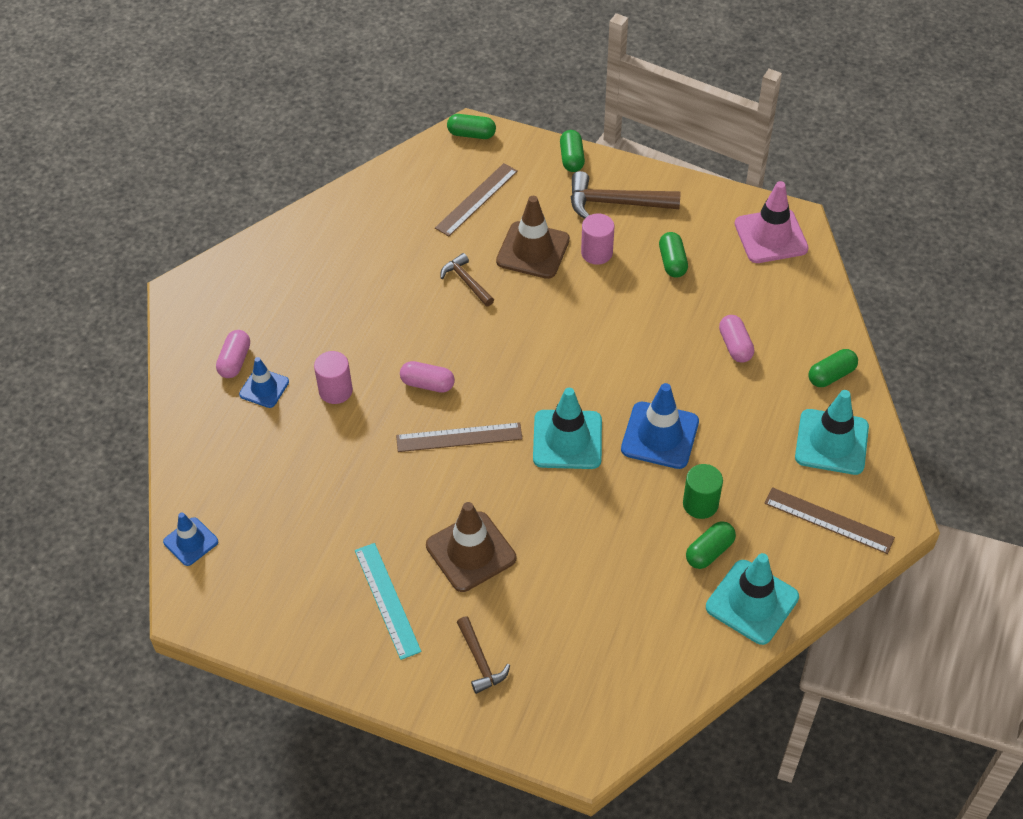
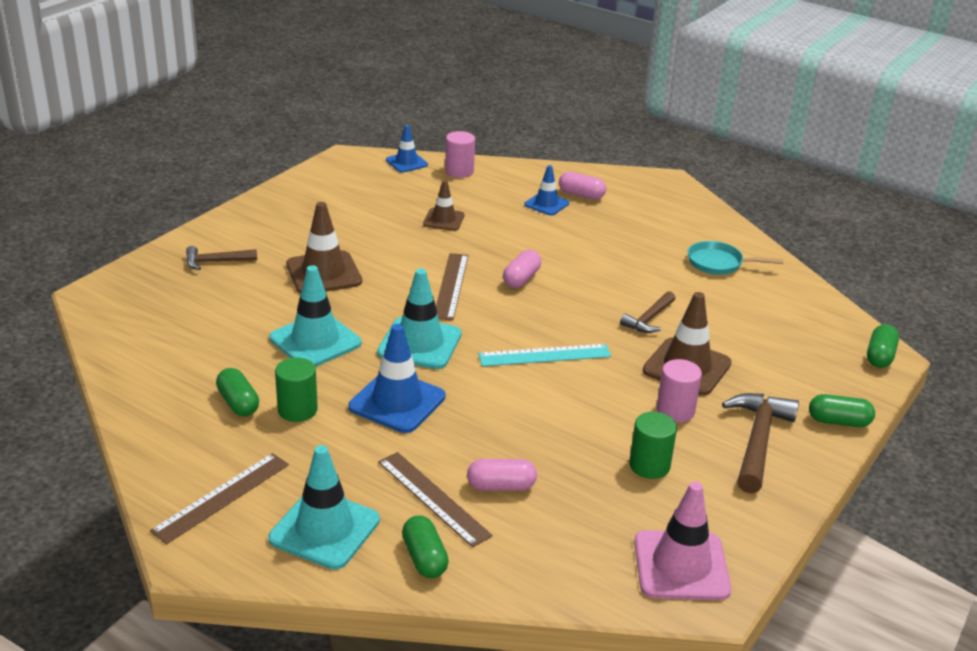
camera: 100 degrees right, 20 degrees down
pink cylinder [314,351,353,404] -> pink cylinder moved to [445,131,475,178]
turquoise ruler [355,543,421,660] -> turquoise ruler moved to [478,344,611,366]
brown ruler [435,163,518,236] -> brown ruler moved to [378,452,493,547]
brown hammer [440,253,494,307] -> brown hammer turned 150 degrees clockwise [620,291,675,333]
green capsule [659,232,688,278] -> green cylinder [629,412,677,479]
turquoise traffic cone [706,553,799,645] -> turquoise traffic cone moved to [270,265,361,367]
none -> brown traffic cone [423,180,464,231]
none -> turquoise pan [688,241,784,275]

